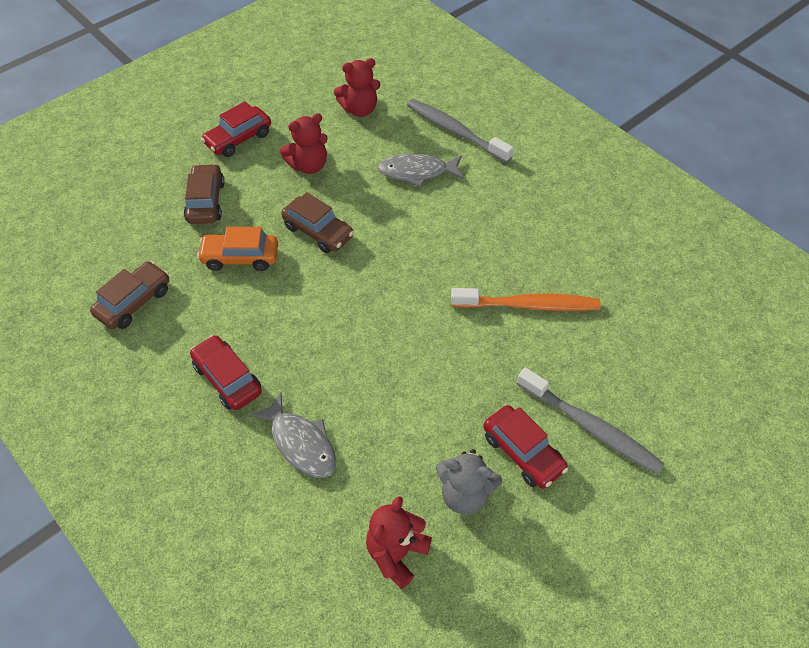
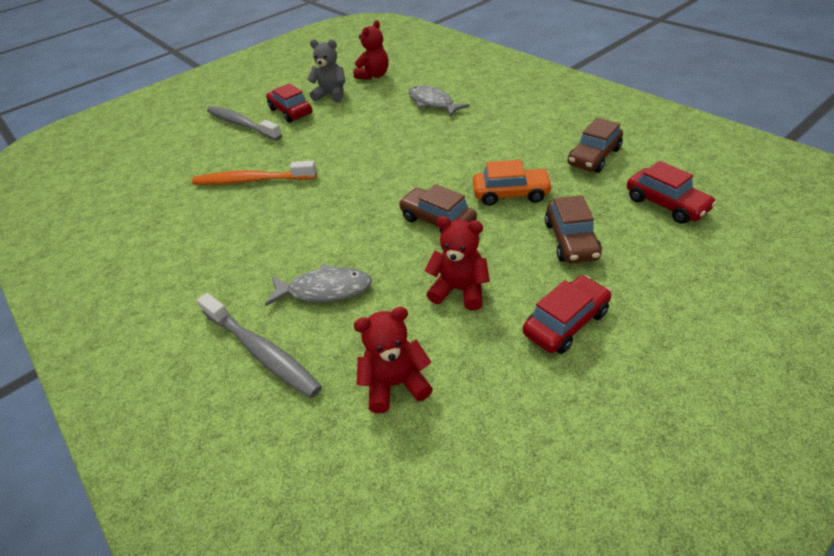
camera: 175 degrees left, 10 degrees down
red car [190,335,262,410] -> red car moved to [627,161,717,224]
red teddy bear [280,113,328,174] -> red teddy bear turned 45 degrees clockwise [424,216,490,311]

